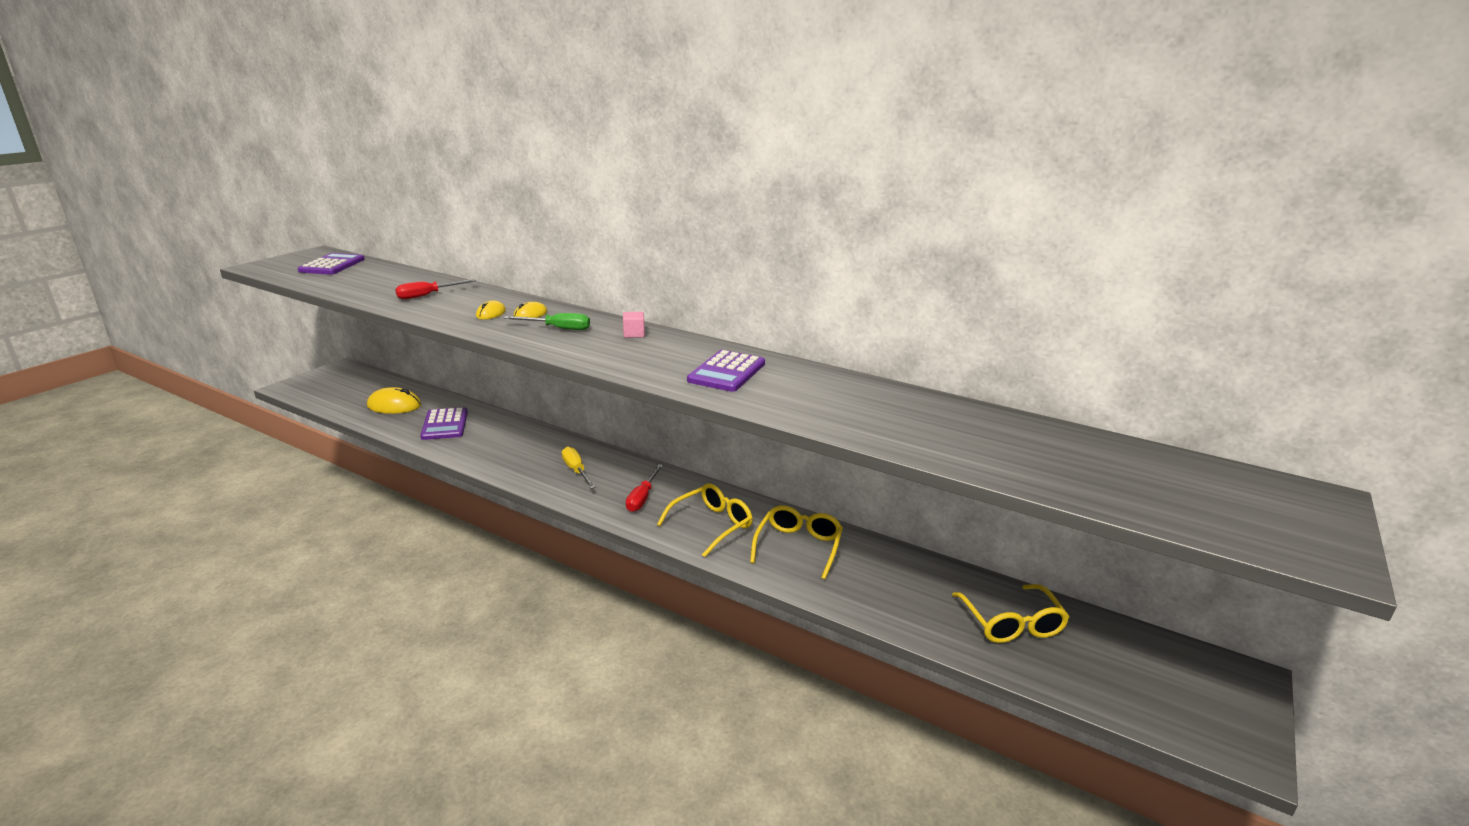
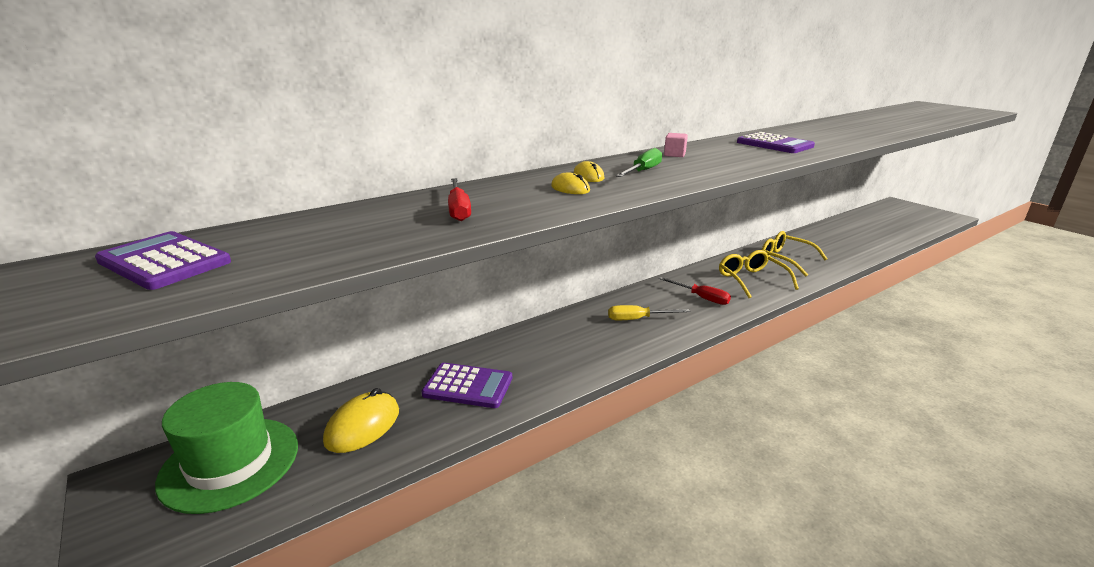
camera: 65 degrees left, 0 degrees up
yellow glasses [952,584,1069,643] -> none
none -> green hat [155,382,298,514]

